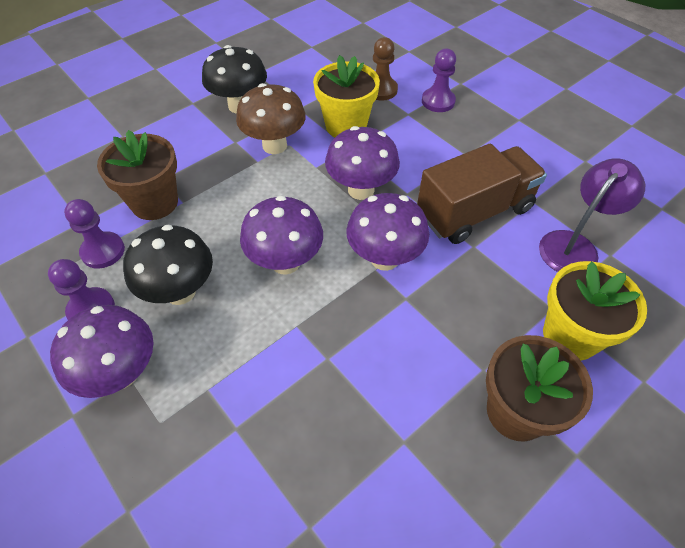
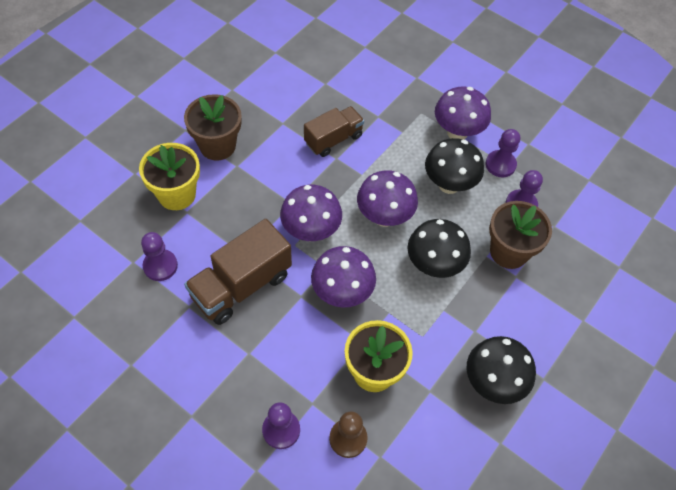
camera: 165 degrees right, 5 degrees up
brown mushroom [236,83,306,154] -> none
purple lamp [539,158,645,272] -> purple pawn [141,232,178,281]
none -> brown truck [304,106,364,157]
none -> black mushroom [407,219,471,278]

